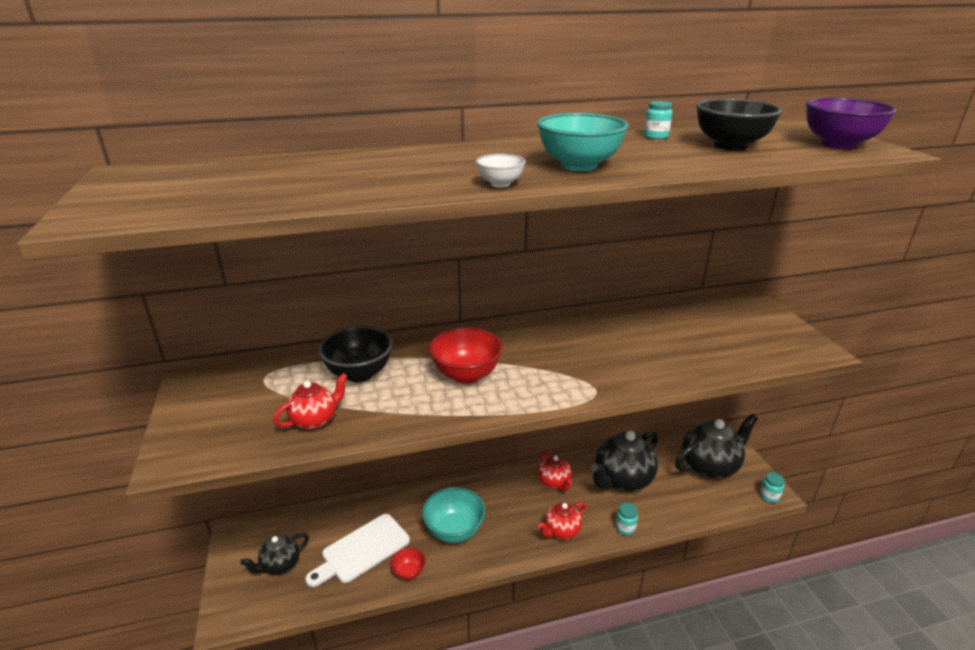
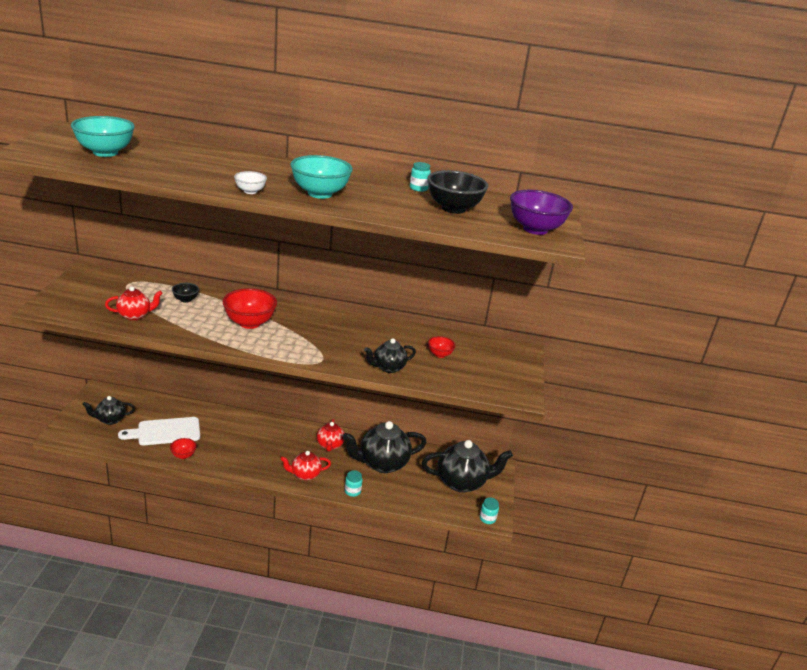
camera: 20 degrees right, 0 degrees up
black bowl [318,326,393,382] -> black bowl [172,283,199,303], size x0.52
turquoise bowl [422,487,486,543] -> turquoise bowl moved to [71,116,135,157]
none -> black teapot [364,338,416,373]
none -> red bowl [428,336,456,358]

